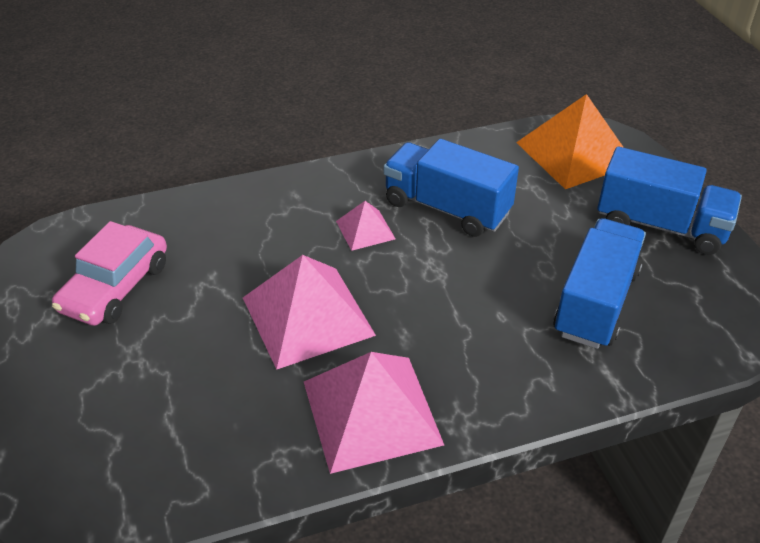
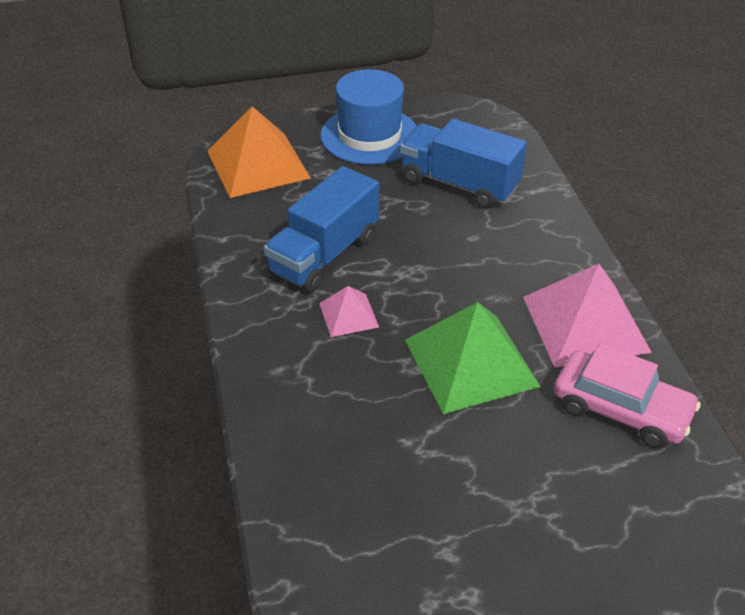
camera: 85 degrees left, 0 degrees up
pink car [52,221,167,326] -> pink car moved to [554,343,701,448]
pink pyramid [243,255,376,370] -> green pyramid [405,302,541,414]
blue truck [597,147,742,255] -> blue hat [320,69,417,165]

